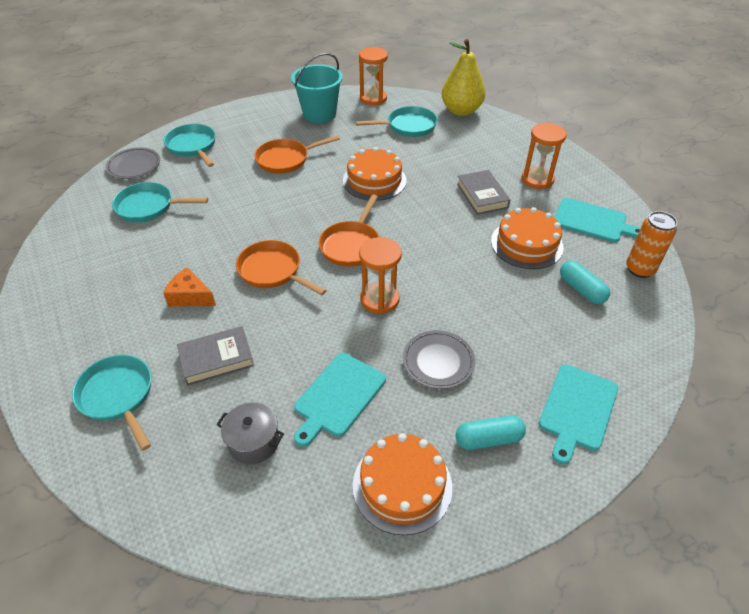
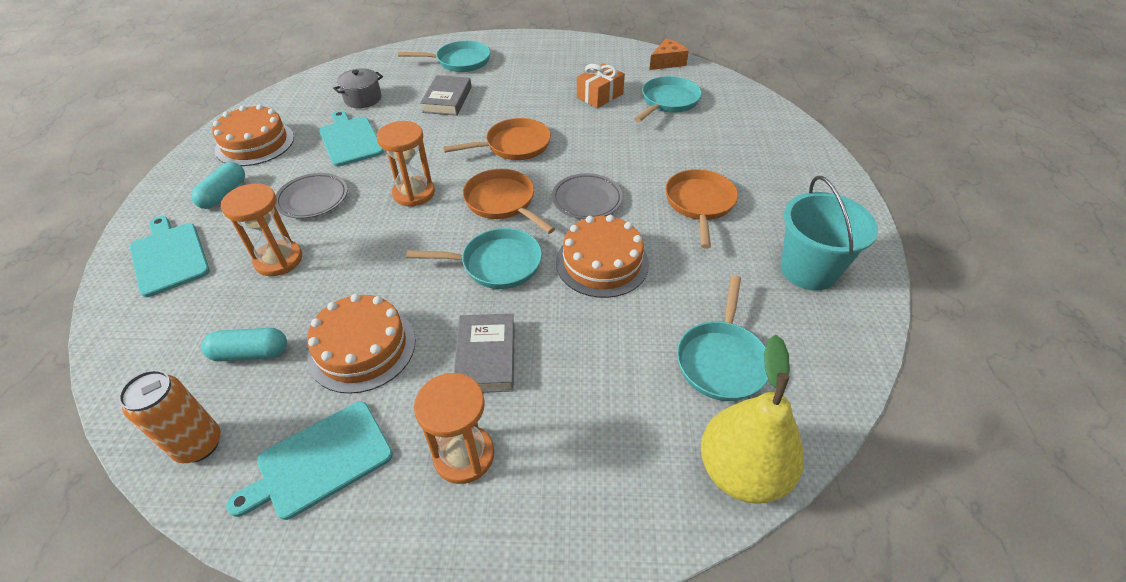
camera: 120 degrees right, 0 degrees up
grey plate [106,147,160,179] -> grey plate moved to [552,173,623,219]
turquoise pan [163,124,216,167] -> turquoise pan moved to [406,228,542,289]
orange cheese [163,267,216,307] -> orange cheese moved to [649,38,689,70]
orange hourglass [359,47,388,106] -> orange hourglass moved to [221,183,302,276]
grey book [457,170,510,215] -> grey book turned 75 degrees clockwise [454,313,515,393]
none -> orange gift [577,63,625,108]

